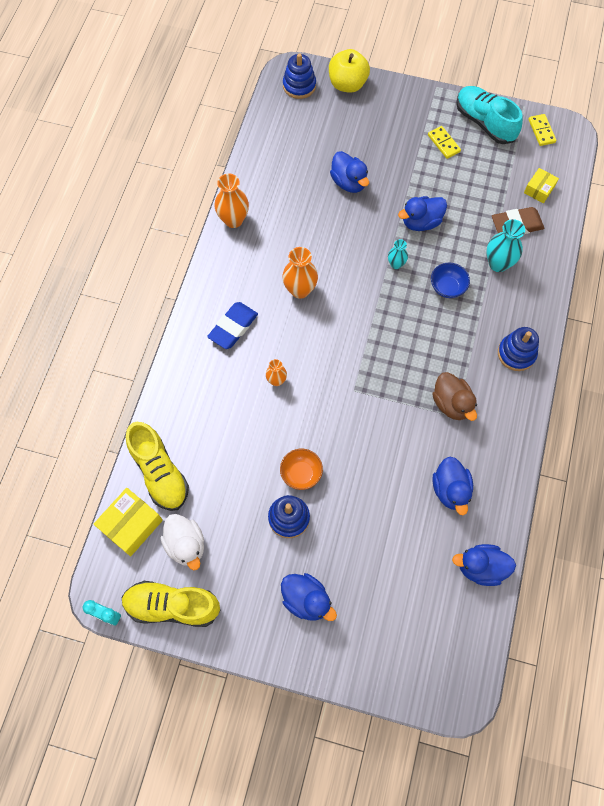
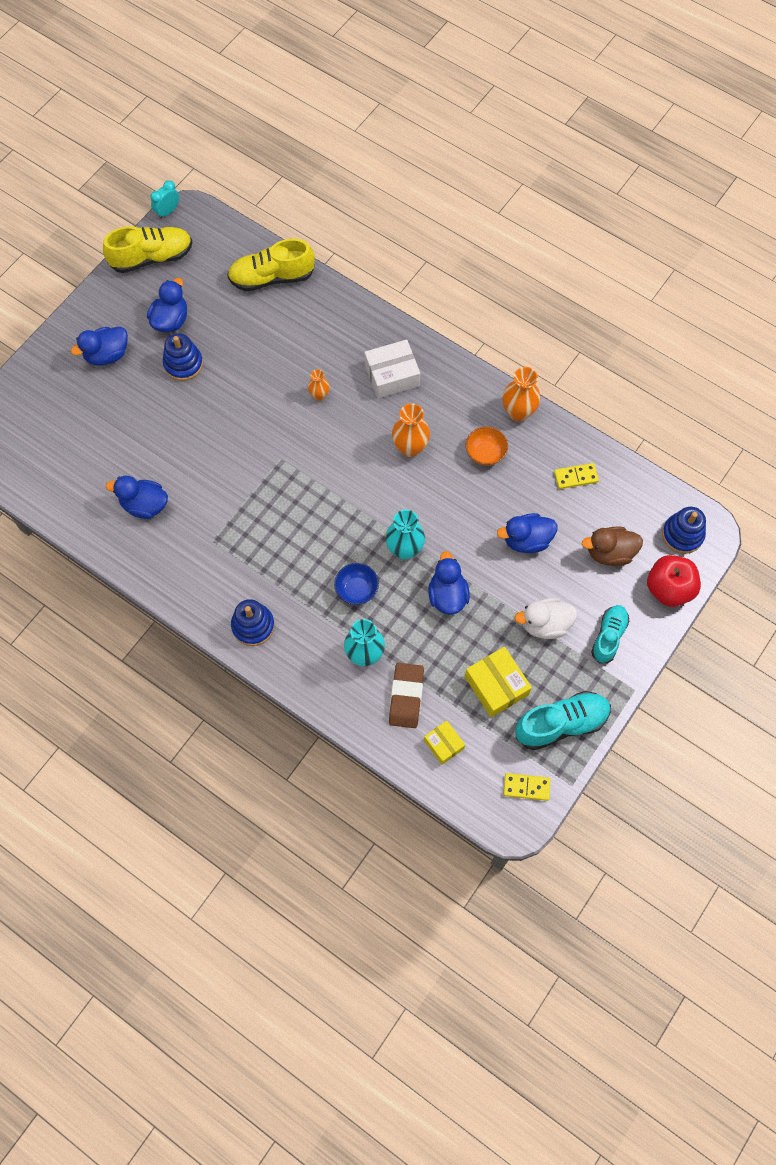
camera: 110 degrees right, 0 degrees up
yellow box [94,488,163,556] -> yellow box moved to [465,647,532,717]
yellow shoe [121,581,220,627] -> yellow shoe turned 45 degrees clockwise [103,226,192,273]
white duck [161,514,204,570] -> white duck moved to [514,598,578,639]
blue eraser [207,302,258,349] -> white box [364,340,420,398]
orange bowl [280,449,323,490] -> orange bowl moved to [466,427,508,466]
yellow apple [329,49,370,93] -> red apple [647,555,701,607]
turquoise vase [388,239,408,269] -> turquoise vase [385,509,425,560], size x1.72
yellow domino [428,126,461,159] -> yellow domino moved to [554,463,599,489]
brown duck [432,372,477,421] -> brown duck moved to [582,527,643,566]
blue duck [452,544,516,586] -> blue duck moved to [147,278,187,332]
none -> turquoise shoe [591,605,630,663]

